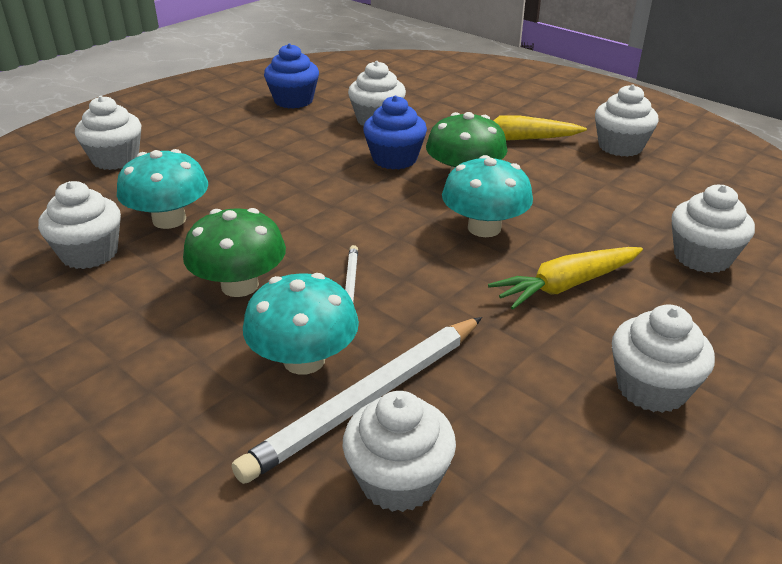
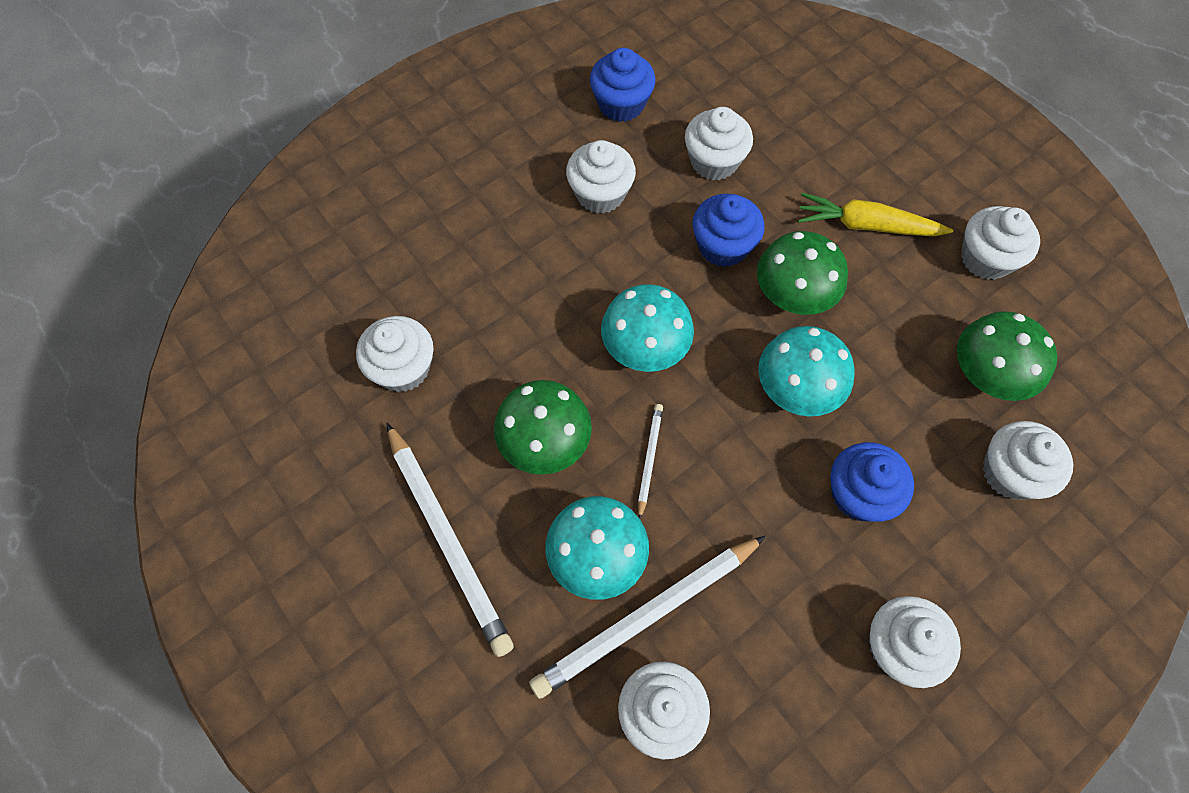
camera: 10 degrees right, 30 degrees up
white cupcake [75,96,141,170] -> white cupcake moved to [566,140,636,214]
turquoise mushroom [117,149,208,229] -> turquoise mushroom moved to [601,284,694,372]
yellow carrot [488,247,643,310] -> blue cupcake [830,442,914,522]
none -> white pencil [386,423,514,657]
none -> green mushroom [957,311,1057,401]

